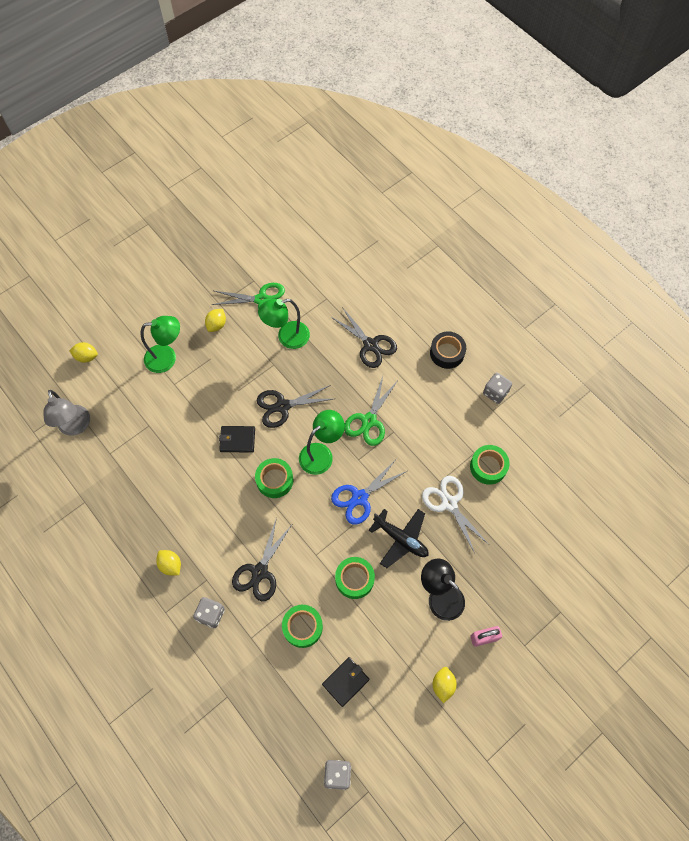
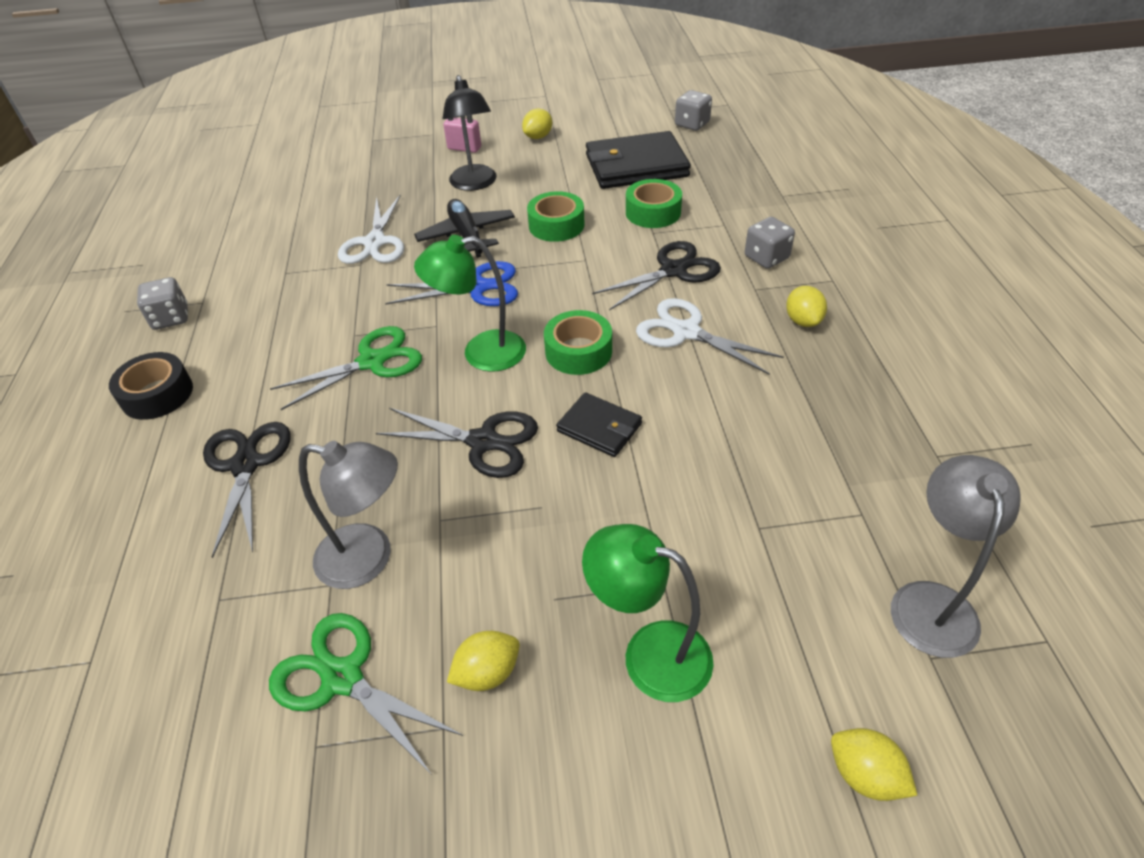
camera: 145 degrees left, 20 degrees down
green lamp [258,299,310,349] -> grey lamp [299,441,398,589]
black wallet [322,657,370,707] -> black wallet [586,131,691,189], size x1.89
green tape [470,445,510,485] -> none
none -> white scissors [636,298,784,375]

